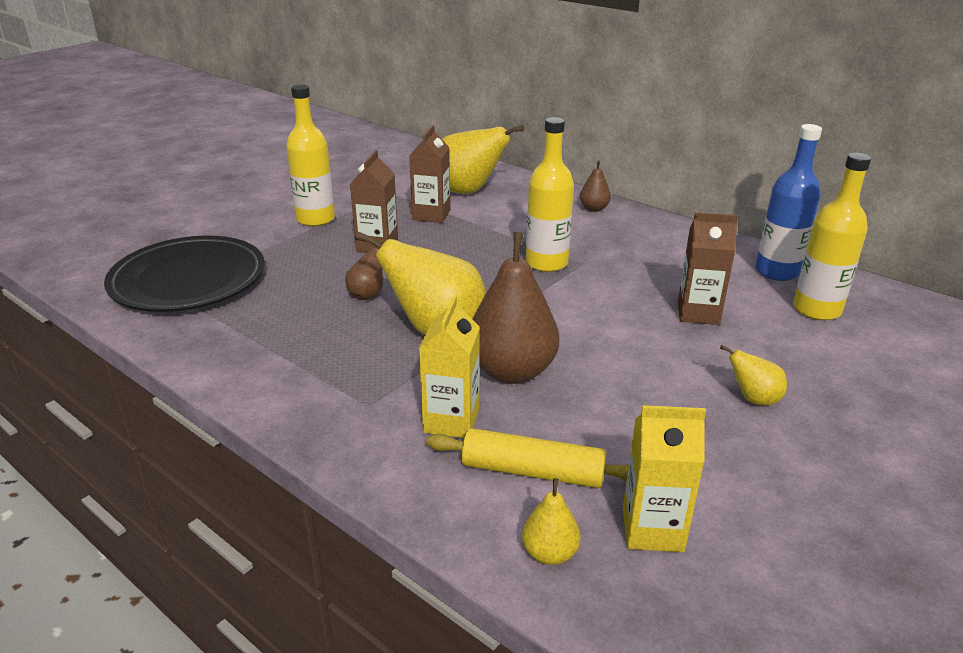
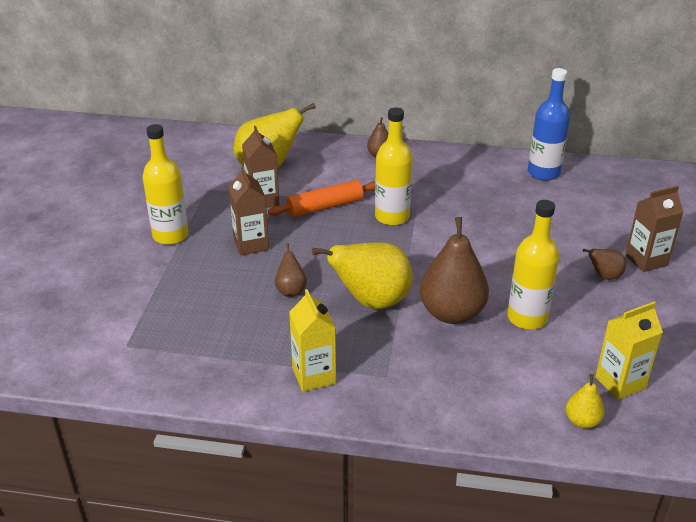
camera: 30 degrees left, 5 degrees up
black plate [104,236,265,312] -> none
yellow carton [419,296,480,438] -> yellow carton moved to [289,289,336,392]
yellow rolling pin [426,428,629,488] -> none
brown carton [678,212,738,325] -> brown carton moved to [625,186,683,272]
yellow pear [720,345,787,406] -> brown pear [583,249,626,280]
yellow bottle [793,153,871,321] -> yellow bottle moved to [507,200,559,330]
none -> orange rolling pin [268,180,375,217]

